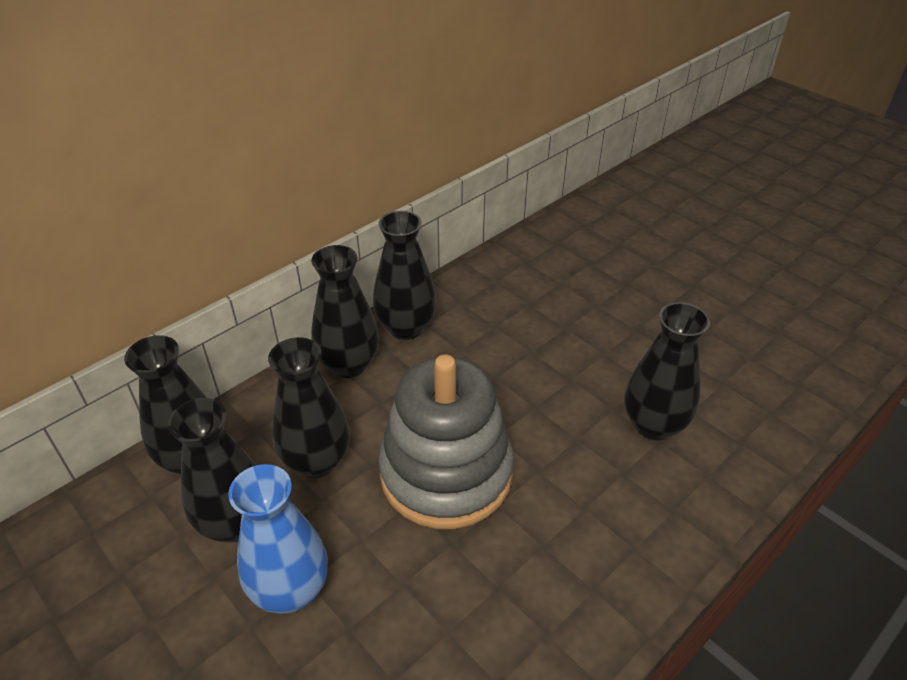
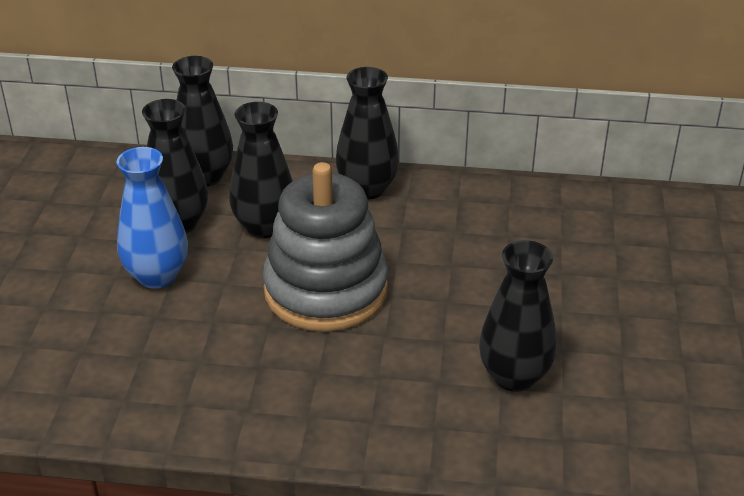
camera: 50 degrees right, 5 degrees down
black vase [373,211,437,340] -> none

